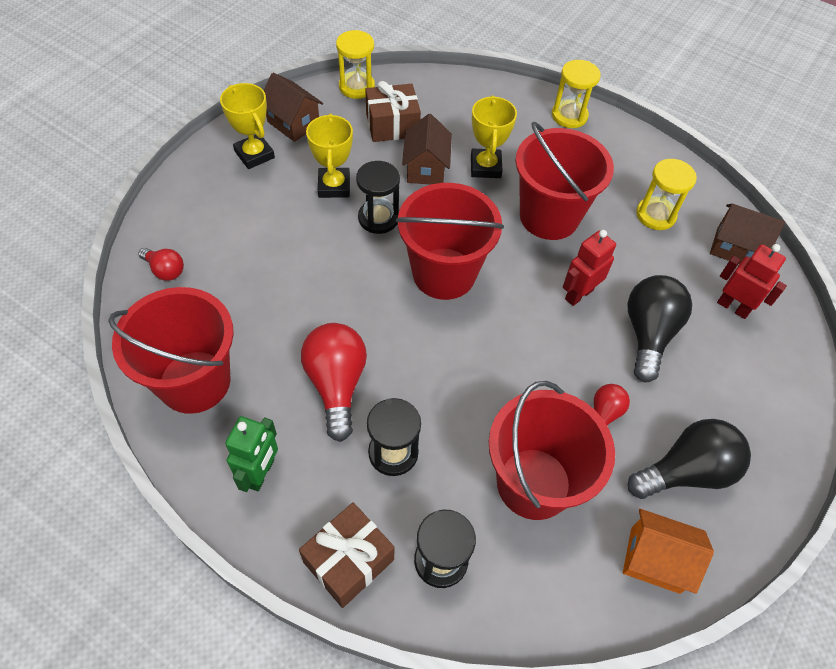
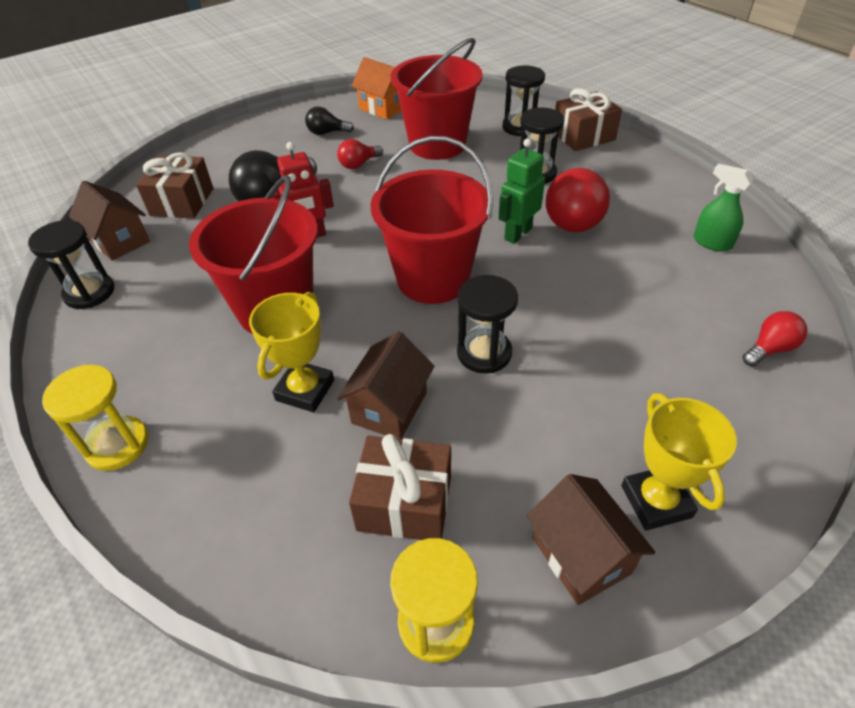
camera: 155 degrees left, 10 degrees down
red bucket [108,287,234,414] -> green spray bottle [693,164,753,252]
red light bulb [139,248,184,281] -> red light bulb turned 90 degrees clockwise [743,311,807,367]
green robot [225,416,278,492] -> green robot moved to [498,138,545,244]
yellow trophy [306,114,353,198] -> none
black light bulb [628,419,751,499] -> black light bulb [305,106,354,135], size x0.53
yellow hourglass [636,159,697,230] -> none
red robot [717,244,787,319] -> brown gift [136,152,213,219]
none -> black hourglass [28,220,114,309]

